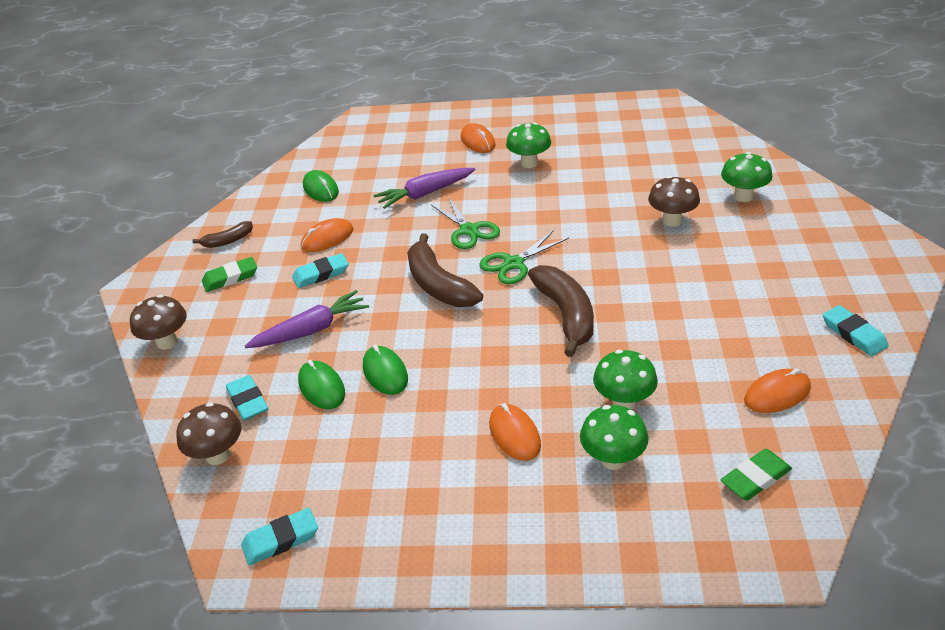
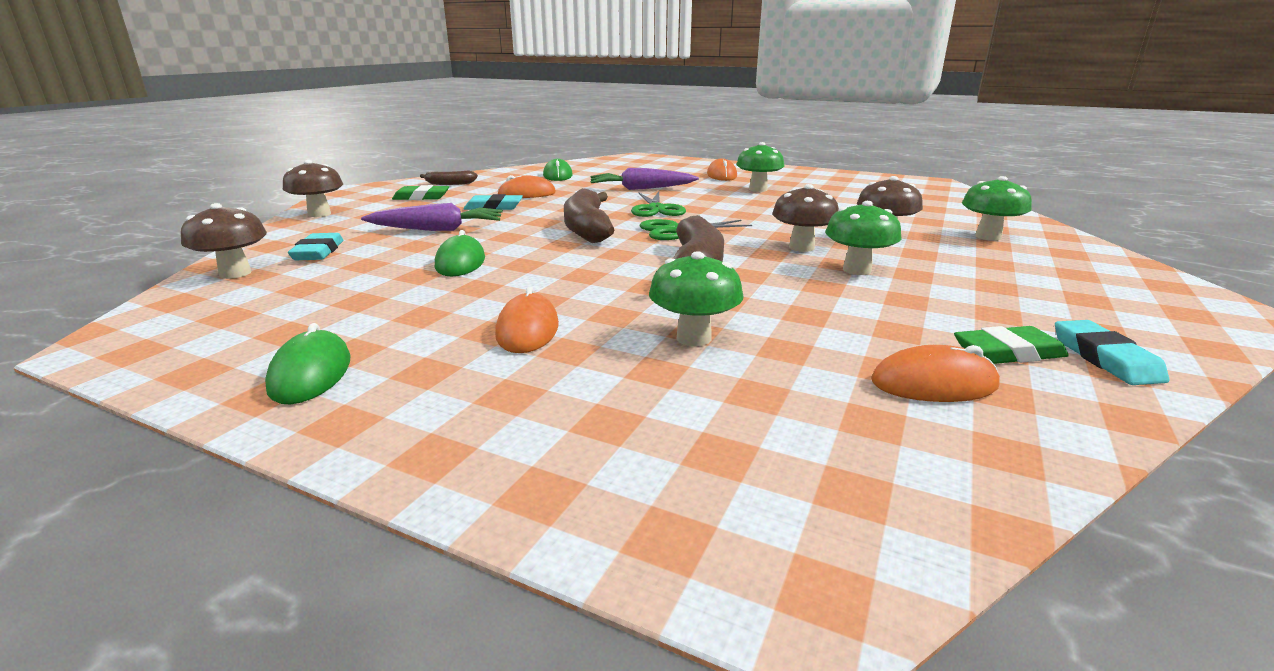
camera: 20 degrees right, 15 degrees down
turquoise eraser [241,508,318,566] -> none
green mouse [298,360,345,409] -> green mouse moved to [265,323,351,404]
green mushroom [580,405,648,470] -> green mushroom moved to [825,201,901,275]
green eraser [720,449,792,500] -> green eraser moved to [954,326,1069,364]
none -> brown mushroom [772,184,839,252]

